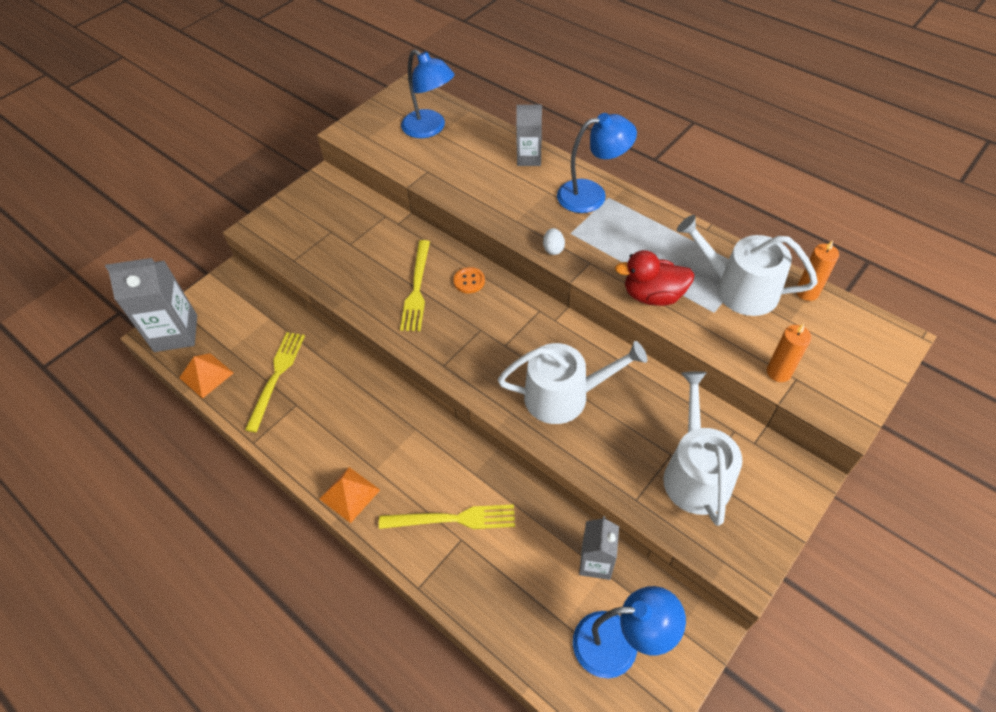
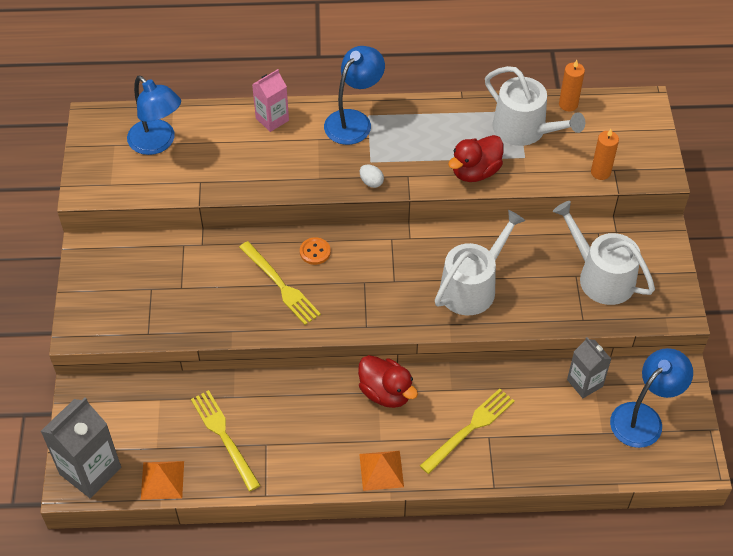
camera: 45 degrees left, 0 degrees up
blue lamp [401,49,455,138] -> blue lamp turned 45 degrees clockwise [127,76,181,155]
grey carton [516,105,542,166] -> pink carton [252,69,289,132]
white watering can [677,215,818,316] -> white watering can turned 120 degrees counterclockwise [485,66,585,146]
none -> red duck [358,355,418,408]

